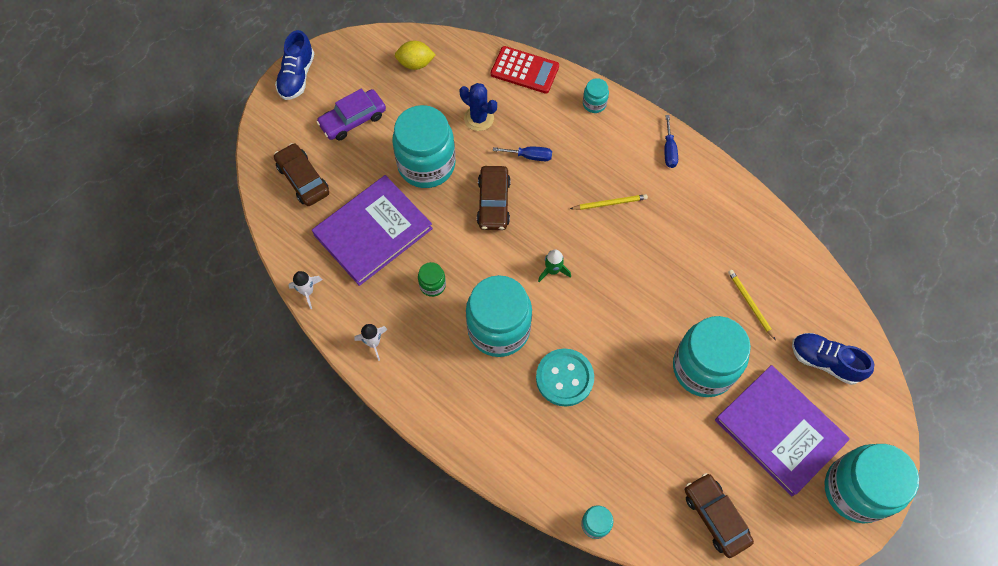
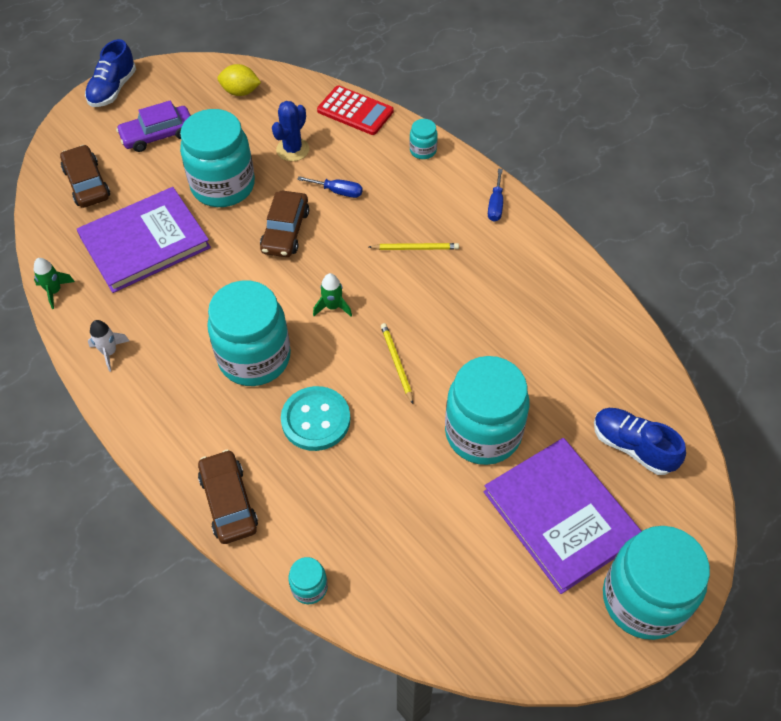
camera: 10 degrees right, 10 degrees down
white rocket [289,271,322,309] -> green rocket [34,258,75,309]
green jar [418,262,446,297] -> none
blue cactus [460,83,497,131] -> blue cactus turned 75 degrees clockwise [272,101,309,161]
brown car [685,473,754,558] -> brown car moved to [198,450,258,544]
yellow pencil [728,270,775,339] -> yellow pencil moved to [381,323,413,404]

